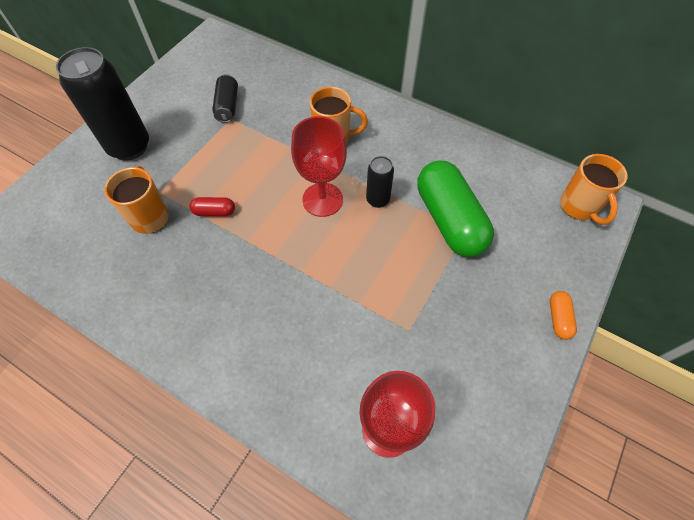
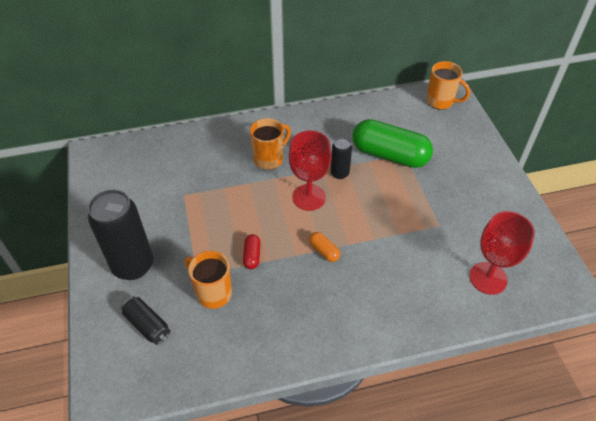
camera: 45 degrees left, 10 degrees down
red capsule [190,197,235,216] -> red capsule turned 45 degrees counterclockwise [243,234,261,269]
black can [212,74,238,123] -> black can moved to [121,297,170,345]
orange capsule [550,291,577,340] -> orange capsule moved to [309,232,340,262]

